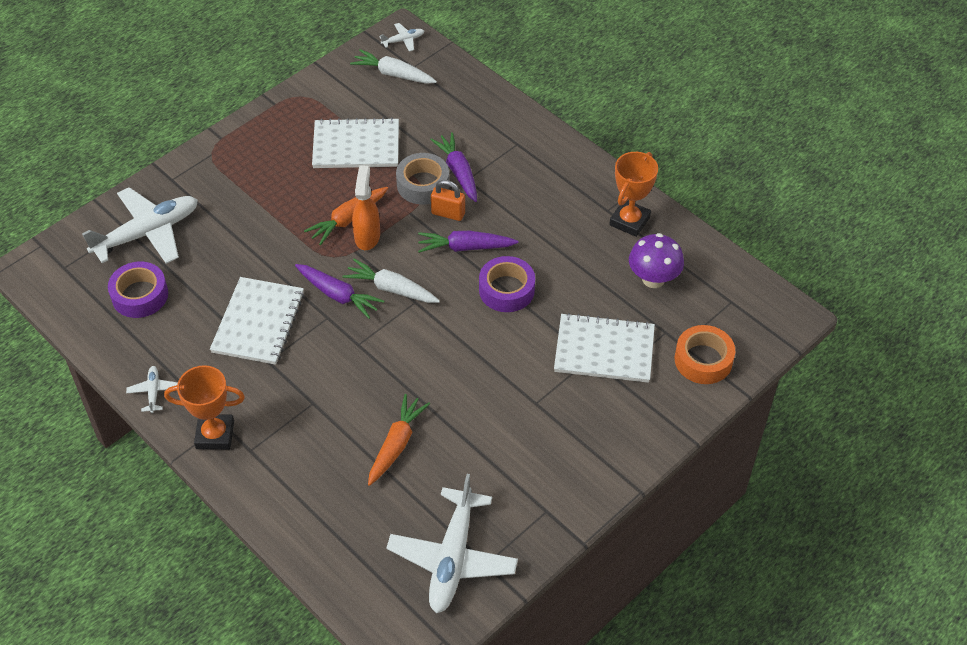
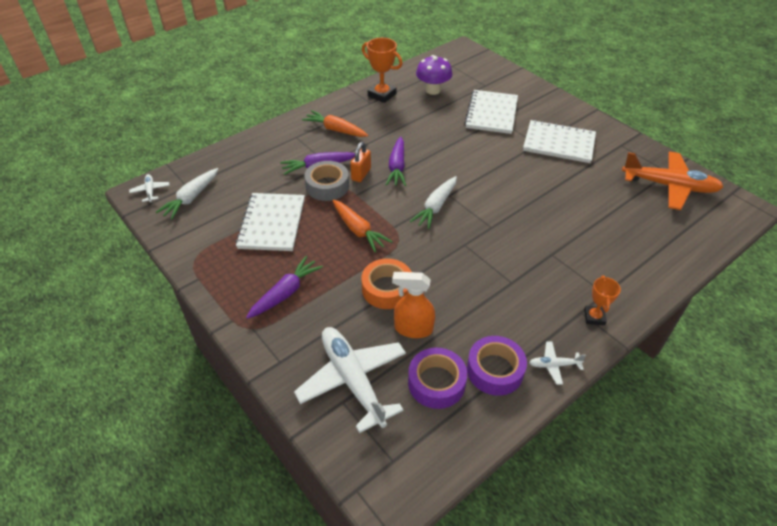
camera: 85 degrees left, 5 degrees down
orange trophy [164,365,245,450] -> orange trophy [584,275,621,325], size x0.61
white notebook [210,277,304,365] -> white notebook moved to [523,120,596,163]
purple carrot [295,264,384,319] -> purple carrot moved to [246,256,323,319]
orange spray bottle [352,165,380,250] -> orange spray bottle moved to [392,272,435,338]
orange carrot [368,394,430,486] -> orange carrot moved to [302,110,368,137]
white plane [386,474,518,613] -> orange plane [622,152,723,210]
purple tape [479,256,535,312] -> purple tape moved to [467,336,527,396]
orange tape [675,325,735,384] -> orange tape moved to [361,258,412,309]

